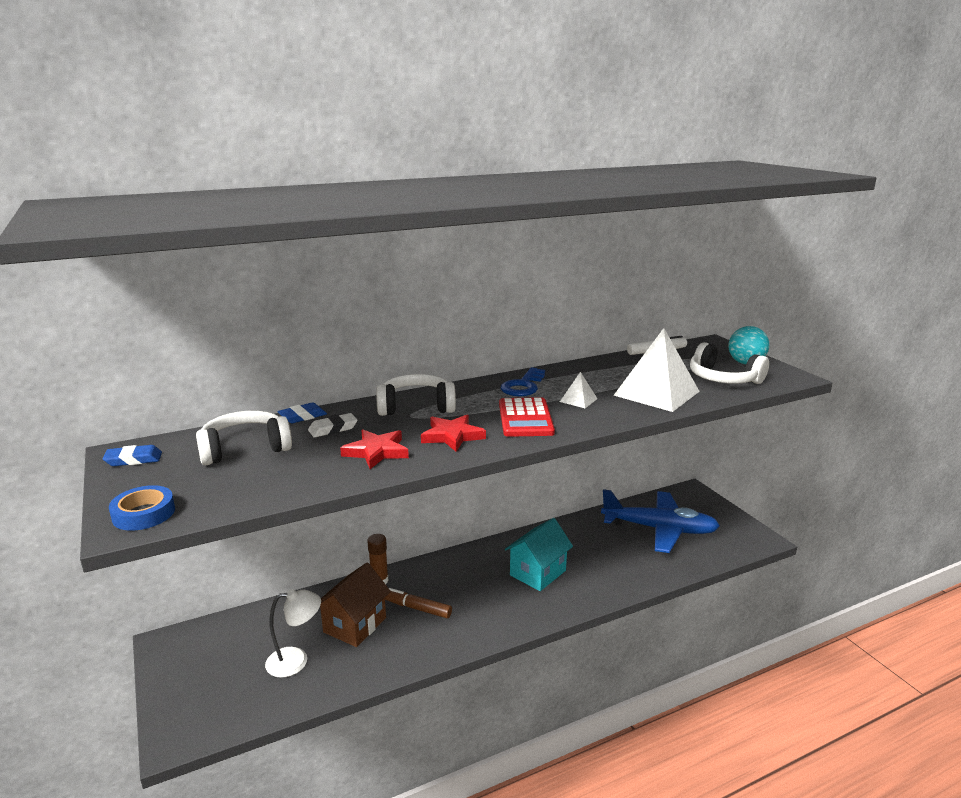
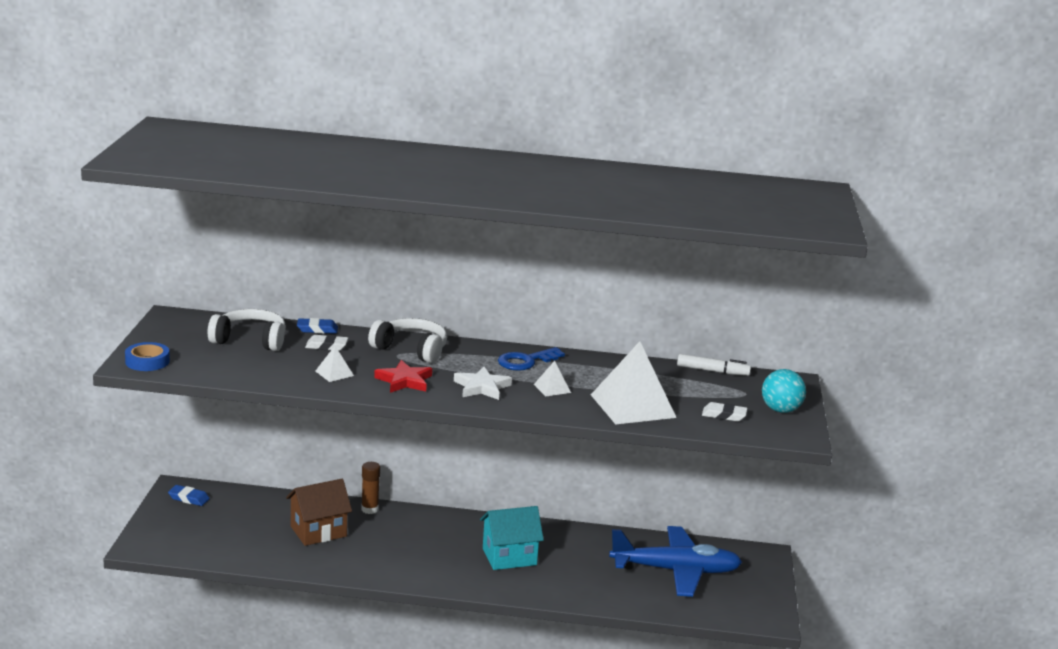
camera: 30 degrees right, 0 degrees up
blue eraser [103,445,162,466] -> blue eraser moved to [168,485,210,506]
white lamp [265,589,321,678] -> none
red star [340,430,409,469] -> white pyramid [316,346,354,382]
brown marker [385,588,452,618] -> none
red calculator [499,397,555,437] -> white star [454,367,512,400]
blue plane [601,489,720,553] -> blue plane turned 45 degrees counterclockwise [609,526,742,597]
white headphones [690,342,769,384] -> white eraser [702,402,747,422]

